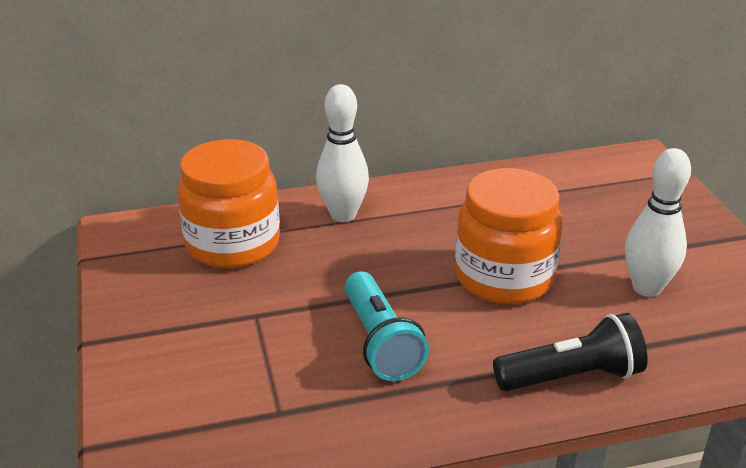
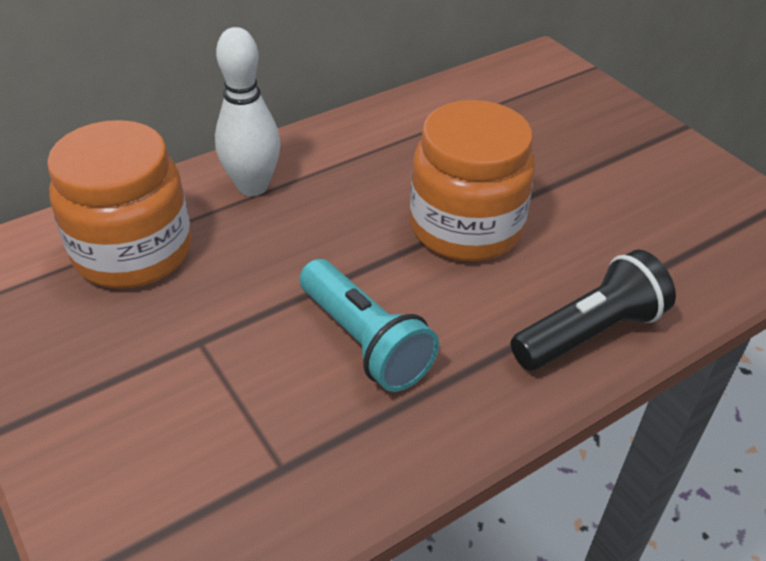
camera: 20 degrees left, 10 degrees up
white bowling pin [625,148,691,297] -> none

